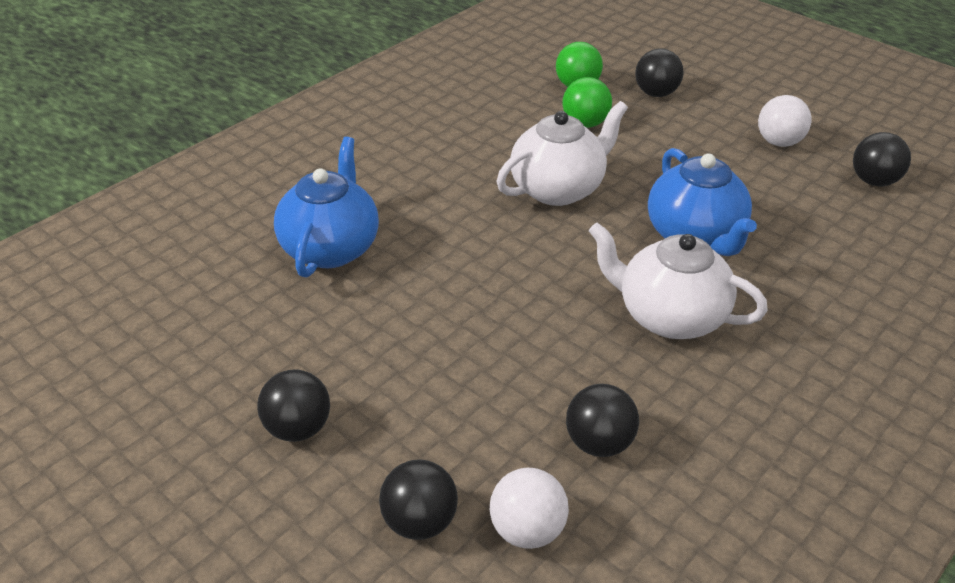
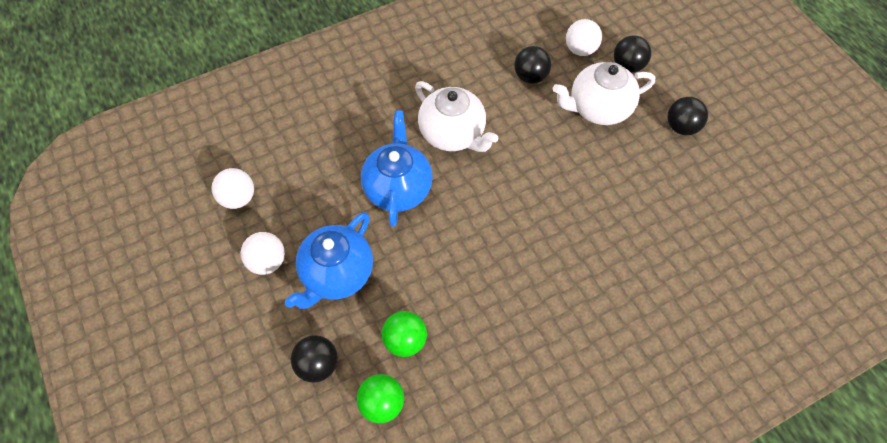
camera: 160 degrees left, 20 degrees up
blue teapot [274,137,379,278] -> blue teapot moved to [285,212,373,309]
white teapot [497,101,628,206] -> white teapot moved to [553,62,655,125]
black ball [853,132,911,186] -> white ball [211,168,254,209]

